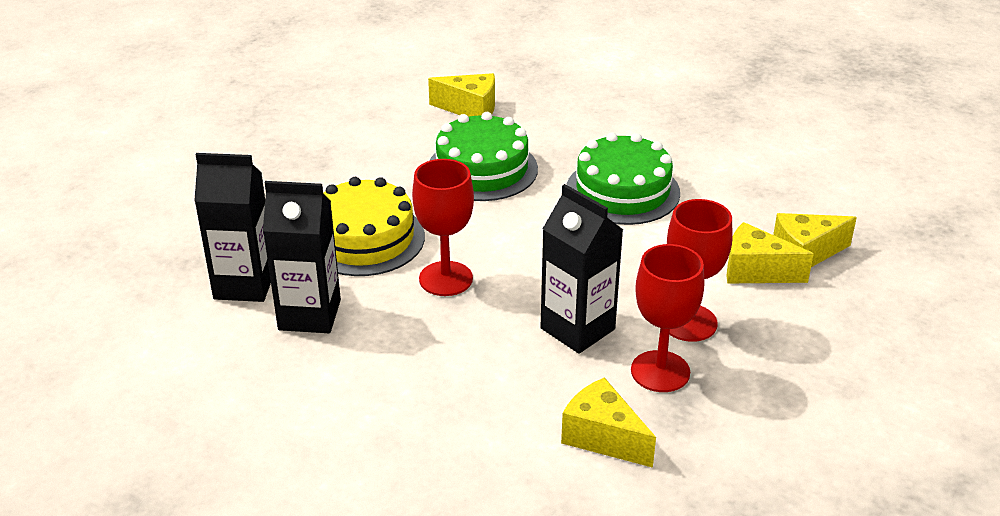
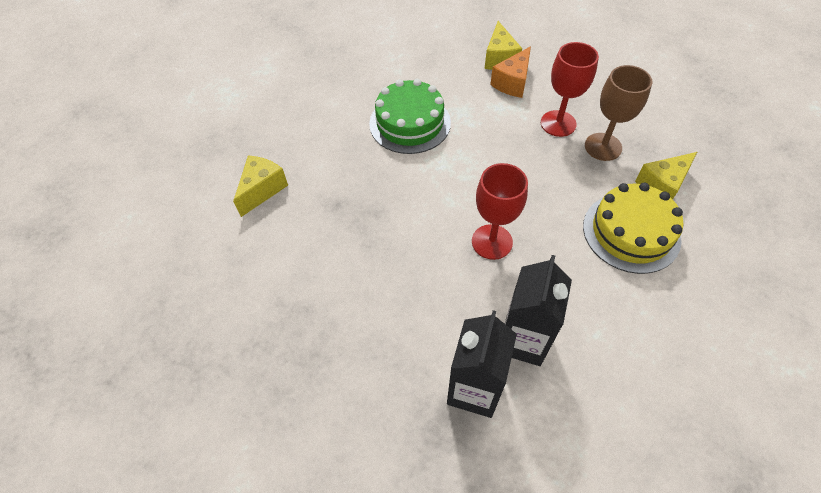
camera: 75 degrees left, 20 degrees up
yellow cake [324,177,425,276] -> yellow cake moved to [583,183,683,274]
green cake [429,112,538,201] -> none
black carton [541,184,623,354] -> none
red goblet [631,244,704,392] -> brown goblet [585,65,652,161]
yellow cheese [727,222,814,283] -> orange cheese [490,46,531,98]

